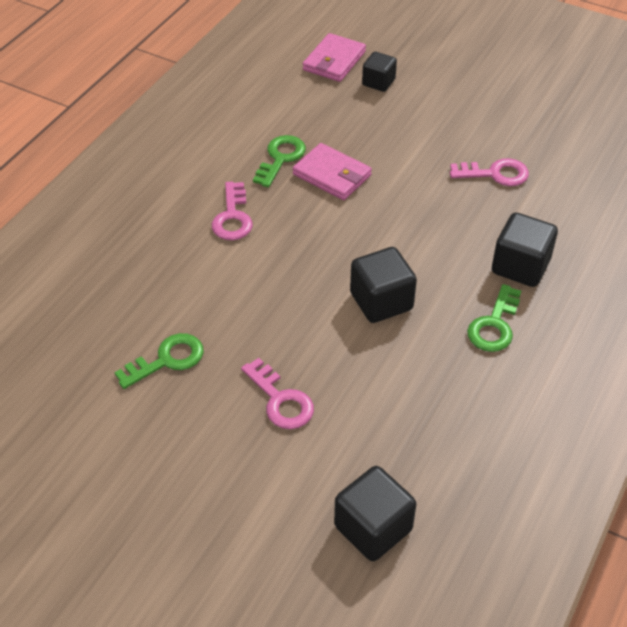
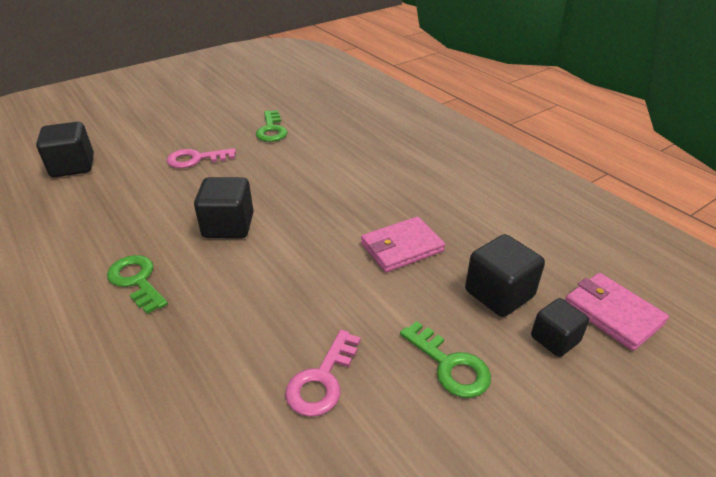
camera: 115 degrees right, 10 degrees down
pink key [212,182,253,240] -> none
green key [253,135,306,188] -> green key moved to [400,321,491,398]
black cube [492,212,558,287] -> black cube moved to [465,234,545,317]

